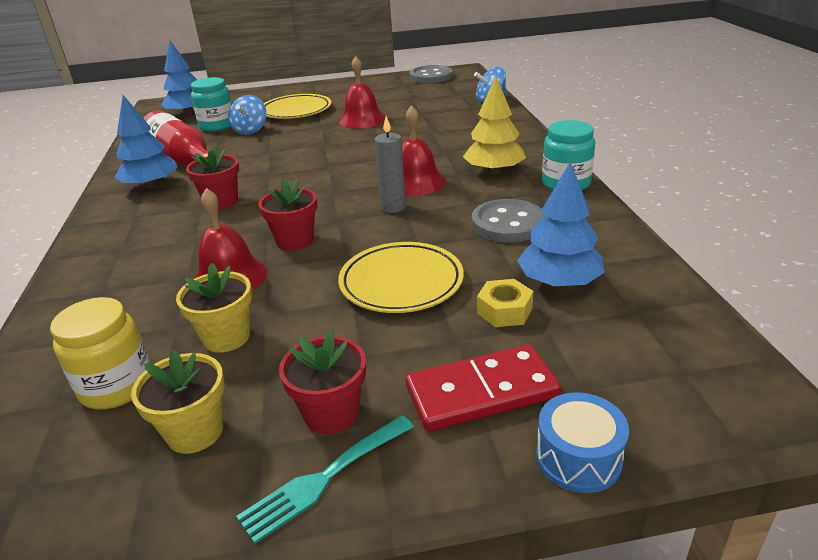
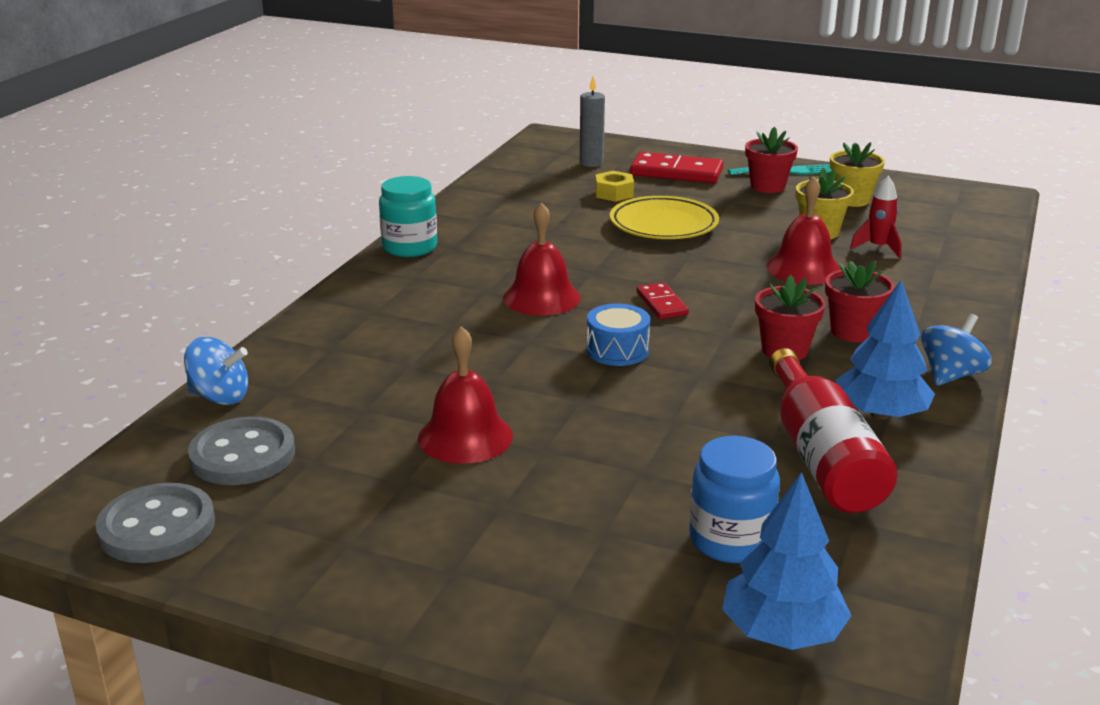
camera: 150 degrees left, 5 degrees down
yellow jar [50,297,150,409] -> none
turquoise jar [191,77,232,132] -> blue jar [689,436,780,563]
blue spinning top [228,95,267,135] -> blue spinning top moved to [921,314,992,386]
red flower pot [258,178,317,251] -> red flower pot moved to [825,261,894,342]
yellow plate [264,94,331,119] -> none
grey candle [374,116,406,213] -> grey candle moved to [580,76,605,167]
yellow tree [463,76,526,174] -> none
grey button [472,199,545,243] -> grey button moved to [188,417,295,485]
blue tree [517,162,605,287] -> none
blue drum [536,392,629,493] -> blue drum moved to [586,304,650,366]
none -> red domino [637,282,689,319]
none -> red rocket [850,176,901,258]

